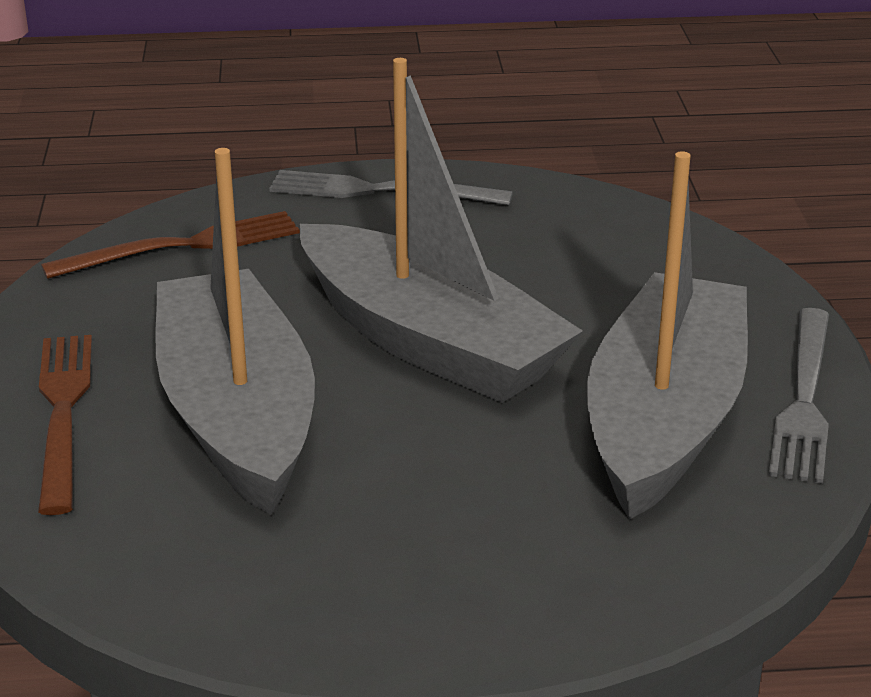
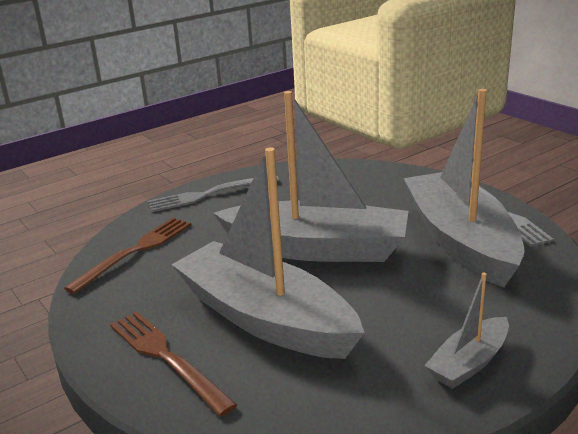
camera: 30 degrees left, 5 degrees down
none -> grey boat [424,272,509,389]

